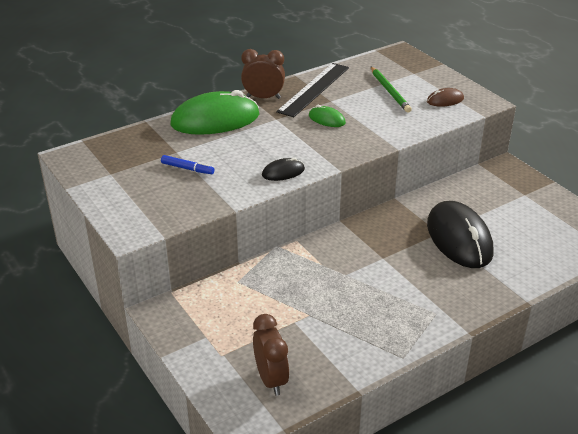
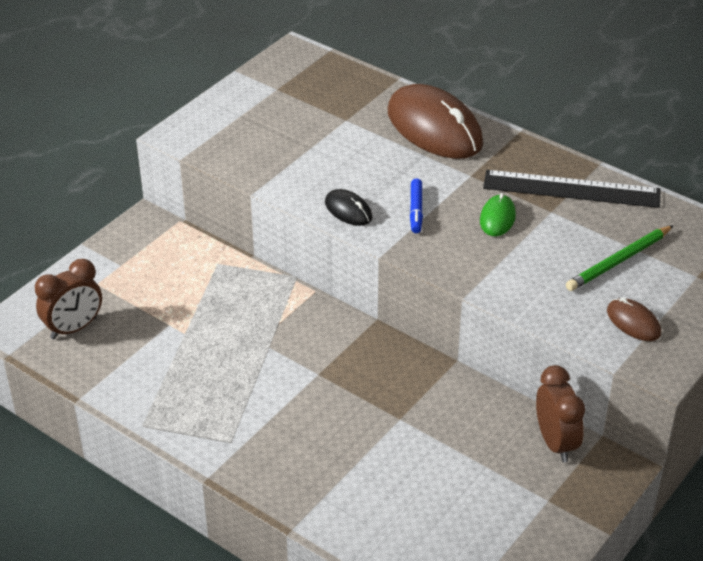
camera: 70 degrees right, 5 degrees up
blue marker [161,155,215,174] -> blue marker moved to [410,179,423,233]
green mouse [170,90,259,135] -> brown mouse [388,84,483,159]
brown clock [241,49,285,99] -> brown clock moved to [536,365,585,462]
black mouse [427,201,494,268] -> none

